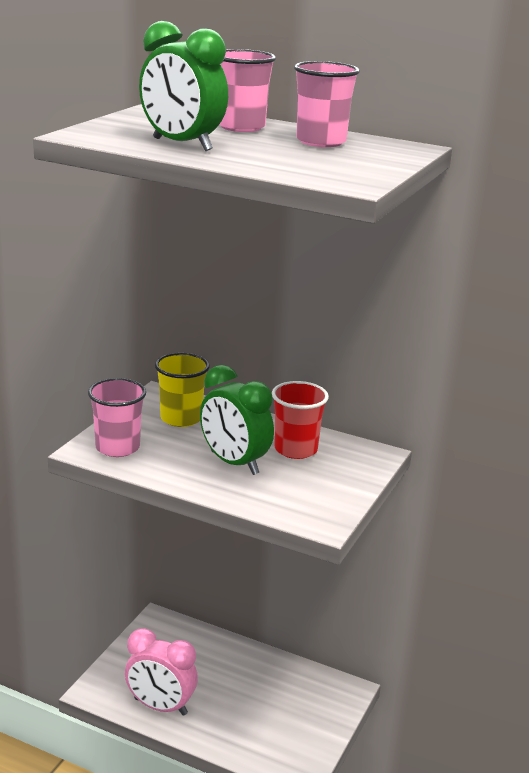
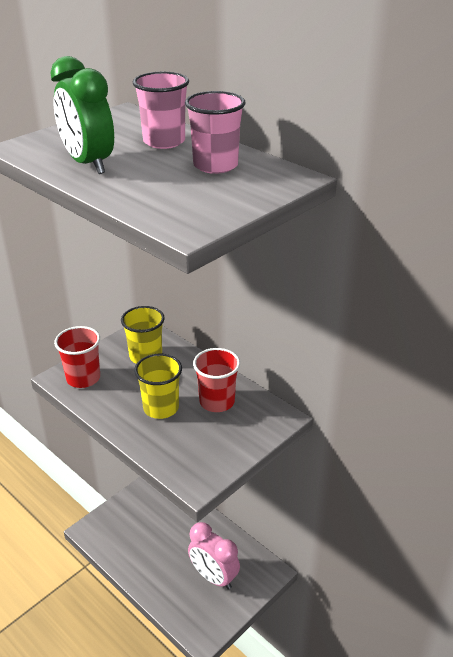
camera: 20 degrees right, 10 degrees up
pink cup [88,378,146,457] -> red cup [54,326,100,388]
pink clock [125,628,198,716] -> pink clock moved to [188,522,240,590]
green clock [200,365,274,475] -> yellow cup [134,354,182,419]

